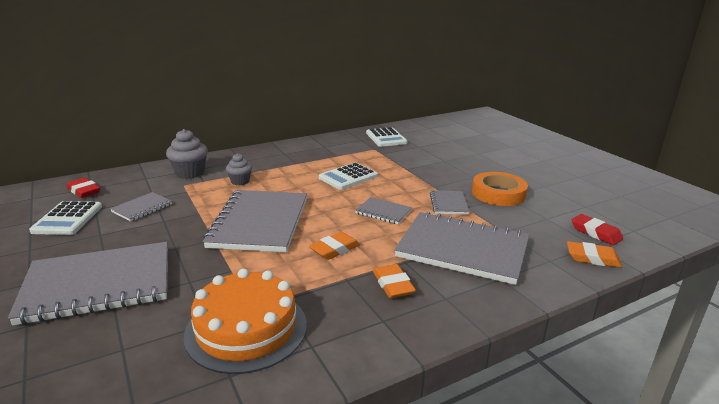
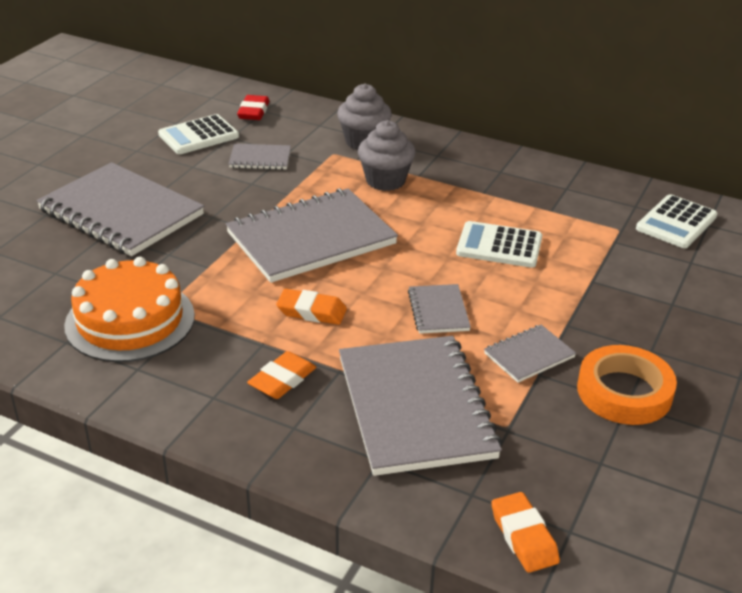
camera: 55 degrees right, 10 degrees up
grey cupcake [226,153,252,185] -> grey cupcake [358,120,416,191], size x1.58
red eraser [572,214,623,245] -> none

